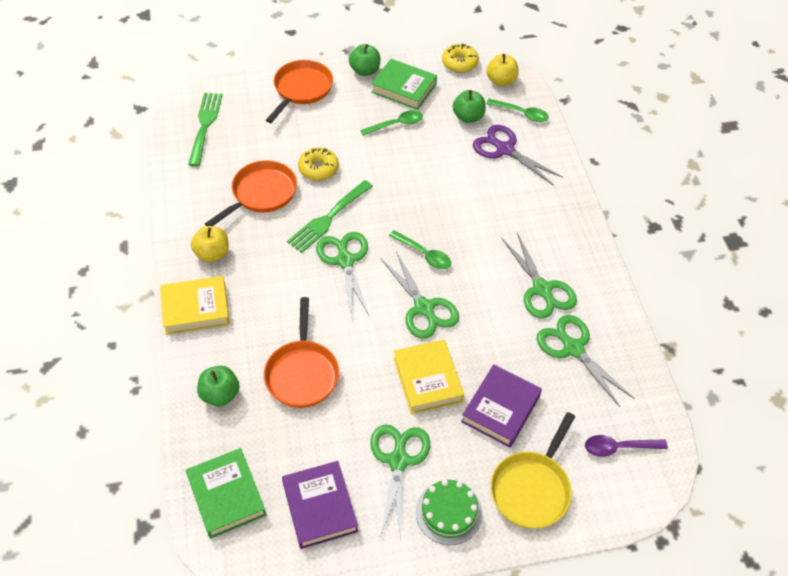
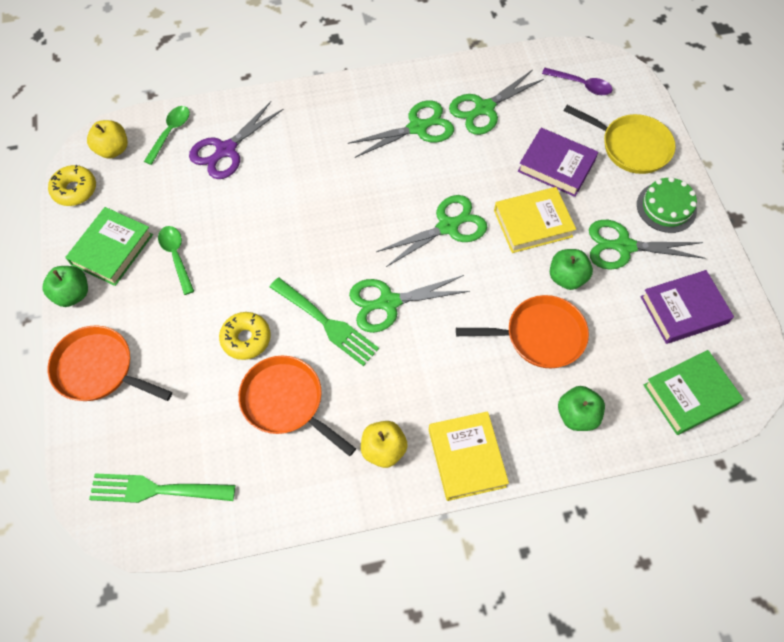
camera: 90 degrees left, 10 degrees up
green spoon [389,230,451,269] -> none
green apple [453,90,486,123] -> green apple moved to [550,249,593,290]
purple spoon [585,435,668,457] -> purple spoon turned 60 degrees counterclockwise [542,68,612,95]

